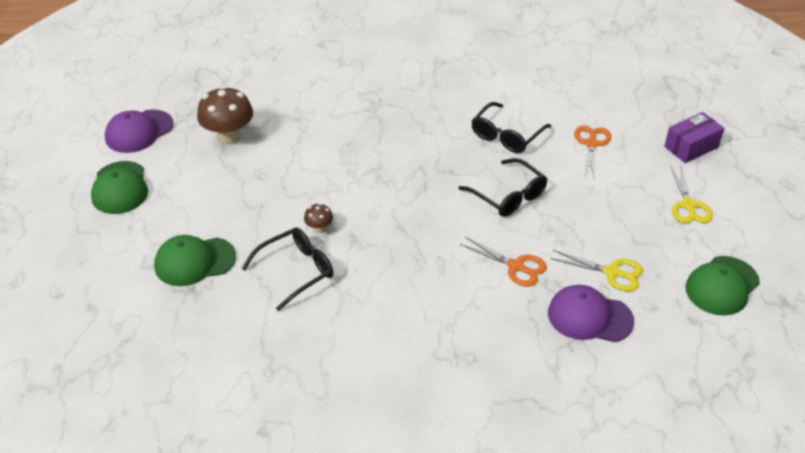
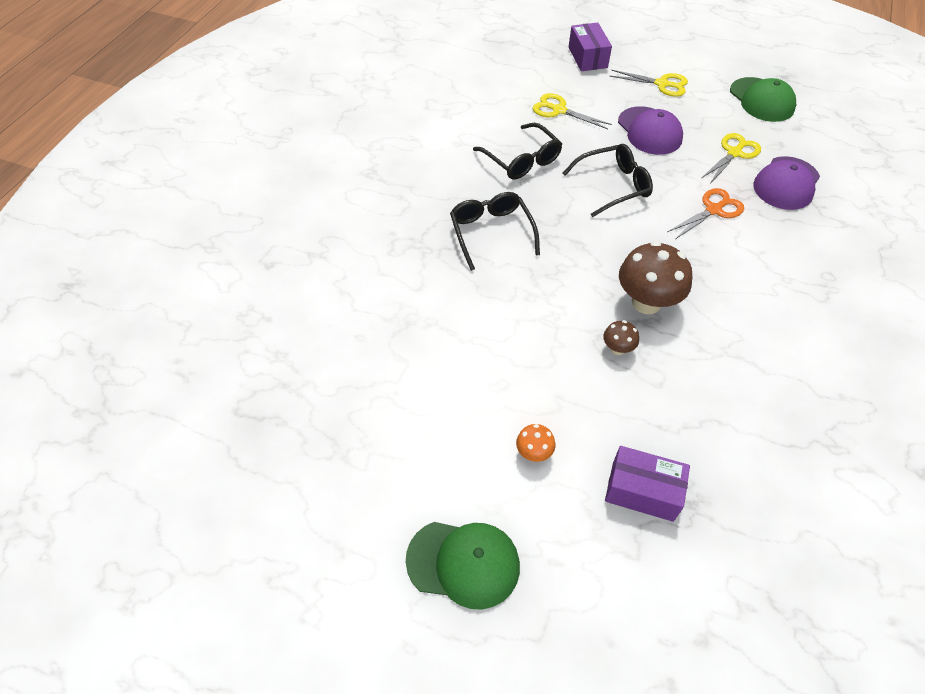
camera: 70 degrees left, 10 degrees up
purple cap [105,109,174,153] -> purple cap moved to [618,106,683,155]
green cap [154,235,236,286] -> purple box [605,446,690,522]
brown mushroom [197,86,253,145] -> brown mushroom moved to [619,241,692,314]
black glasses [241,228,333,311] -> black glasses moved to [450,192,540,271]
orange scissors [574,125,611,178] -> yellow scissors [533,93,612,129]
none -> orange mushroom [516,424,555,462]

